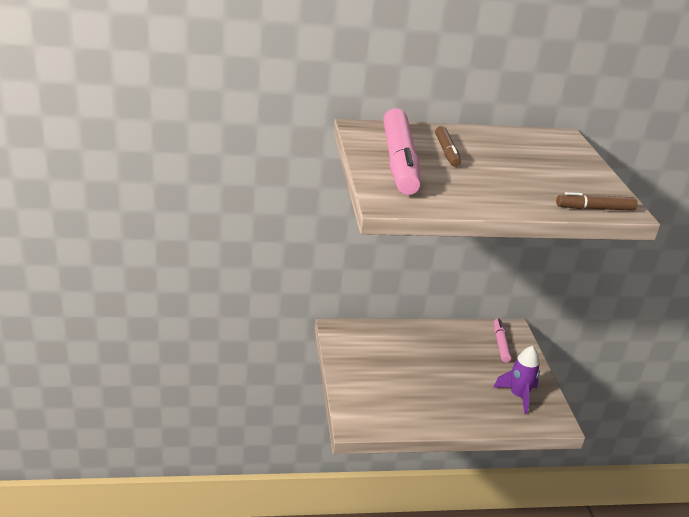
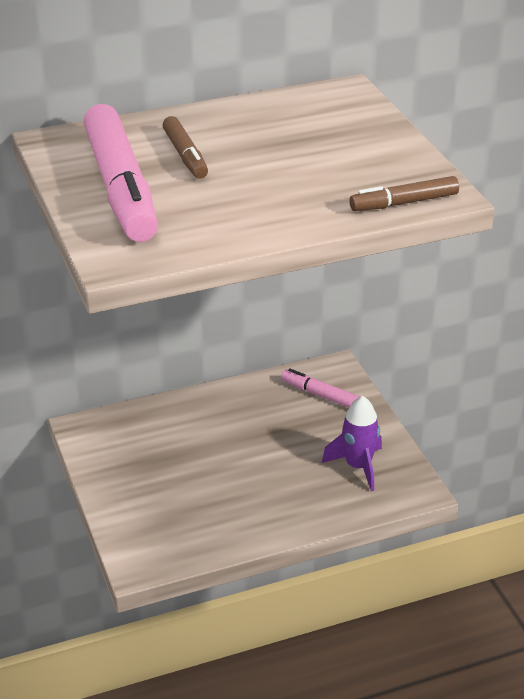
camera: 10 degrees left, 5 degrees up
pink marker [493,319,512,362] -> pink marker turned 45 degrees counterclockwise [281,368,361,408]

